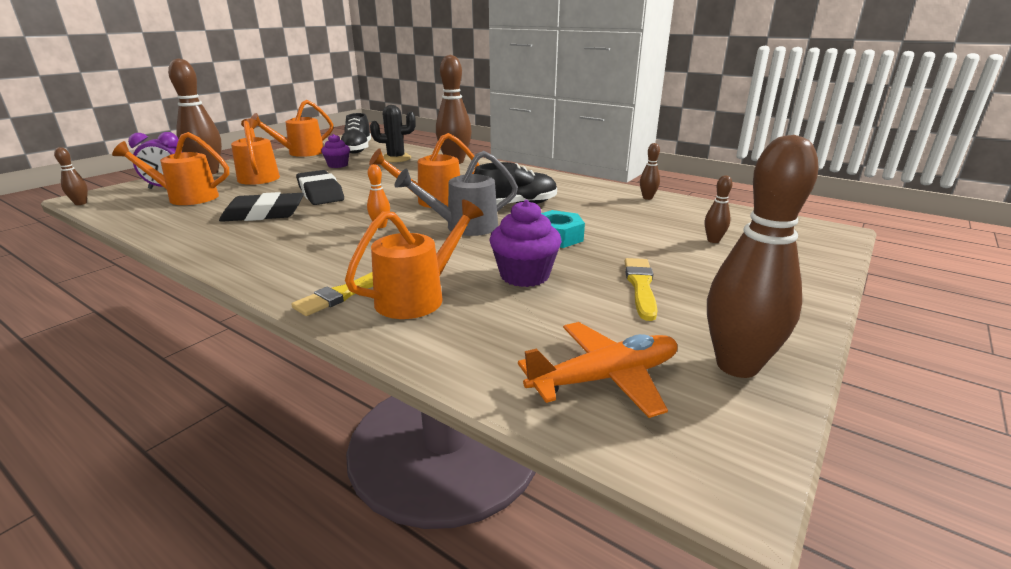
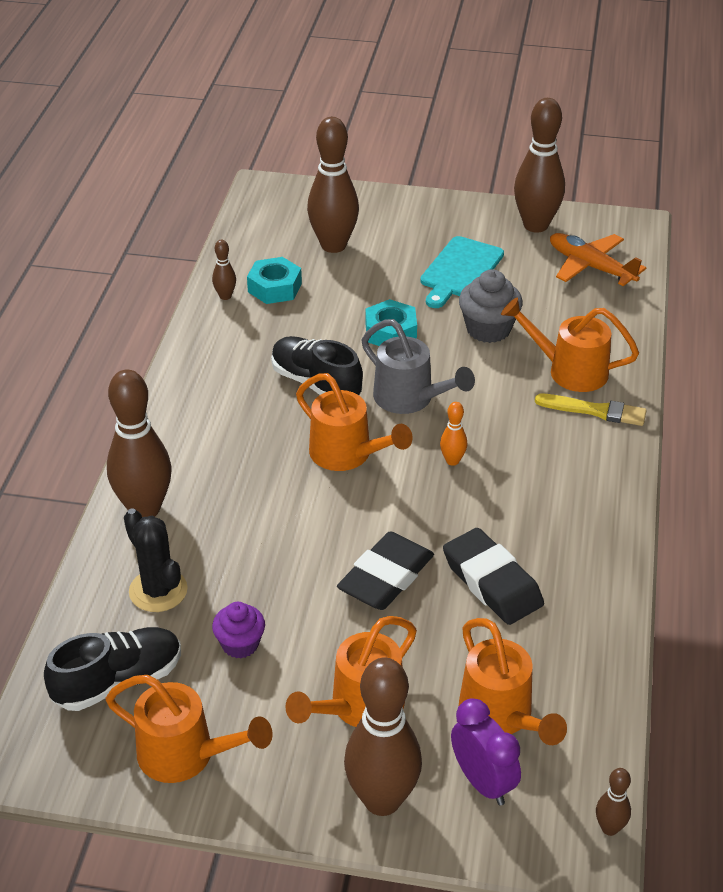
camera: 115 degrees left, 15 degrees up
purple cupcake [490,200,562,287] -> grey cupcake [459,269,523,343]
yellow brush [624,258,657,321] -> turquoise cutting board [420,236,504,308]
brown bowling pin [705,175,733,243] -> brown bowling pin [307,117,359,253], size x2.23
none -> turquoise nut [247,257,302,304]

